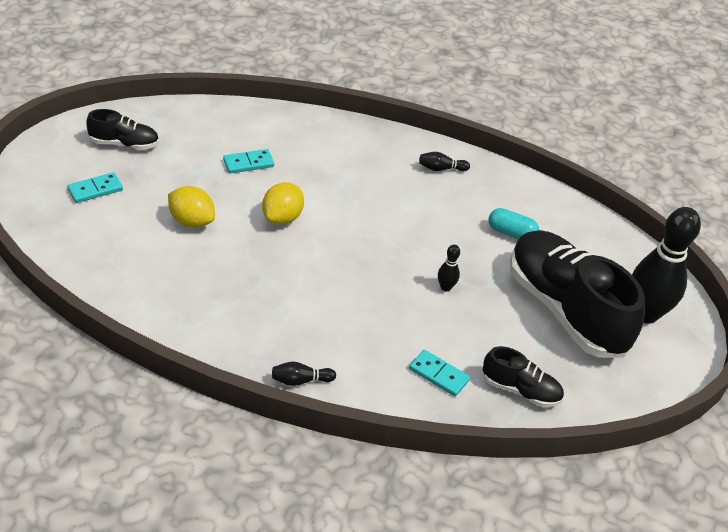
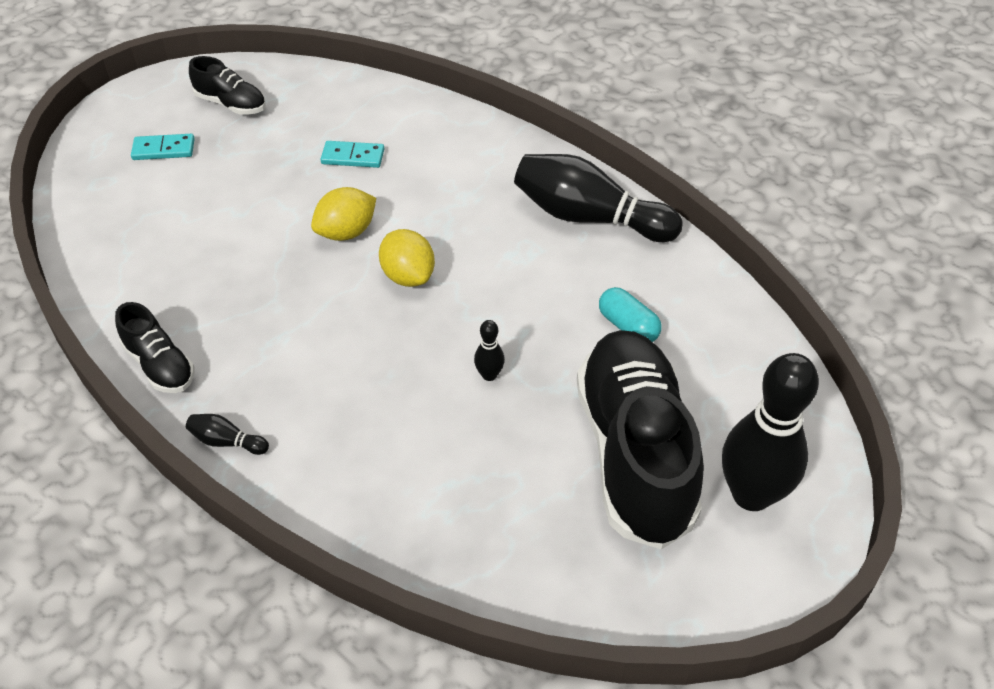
camera: 30 degrees right, 5 degrees up
yellow lemon [168,186,215,228] -> yellow lemon moved to [379,229,435,287]
turquoise domino [409,350,470,397] -> none
black bowling pin [419,152,470,171] -> black bowling pin [514,154,683,242], size x2.41
black shoe [482,346,564,407] -> black shoe moved to [115,302,195,393]

